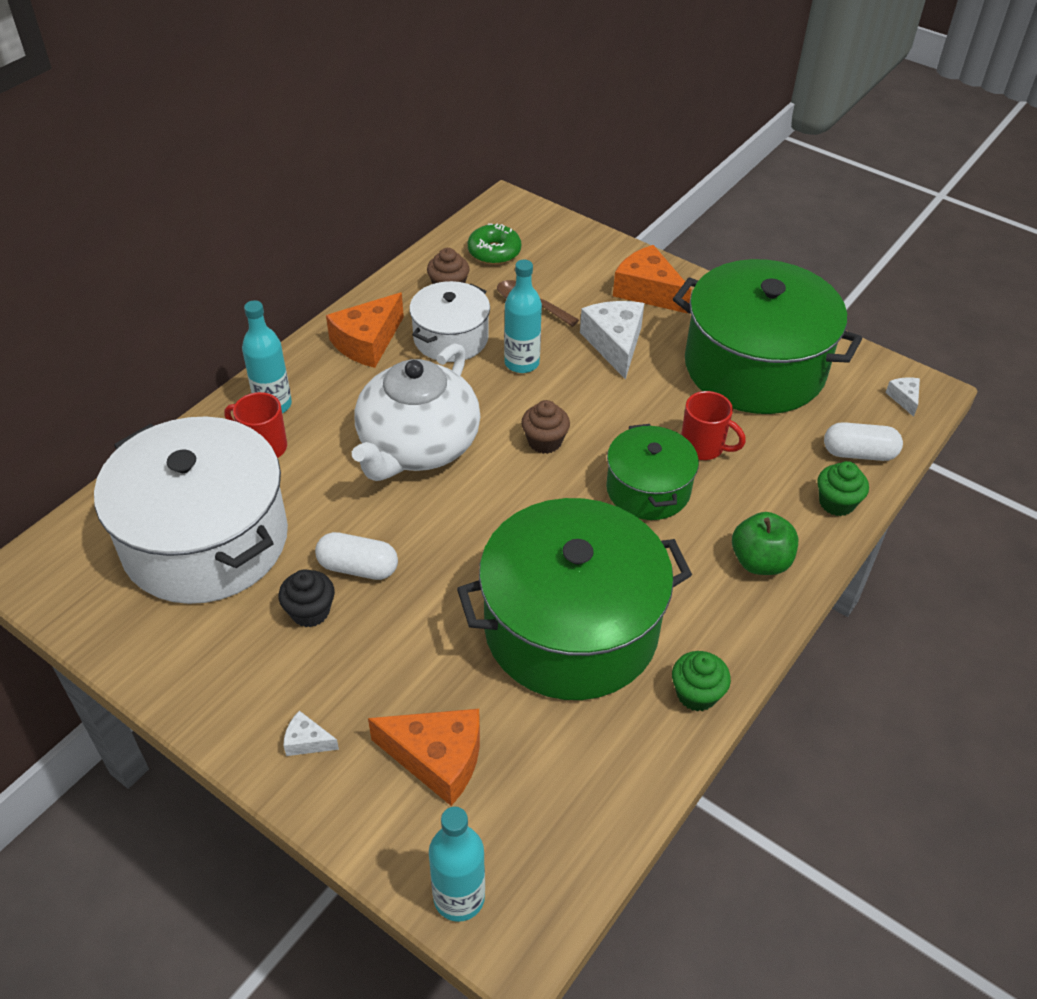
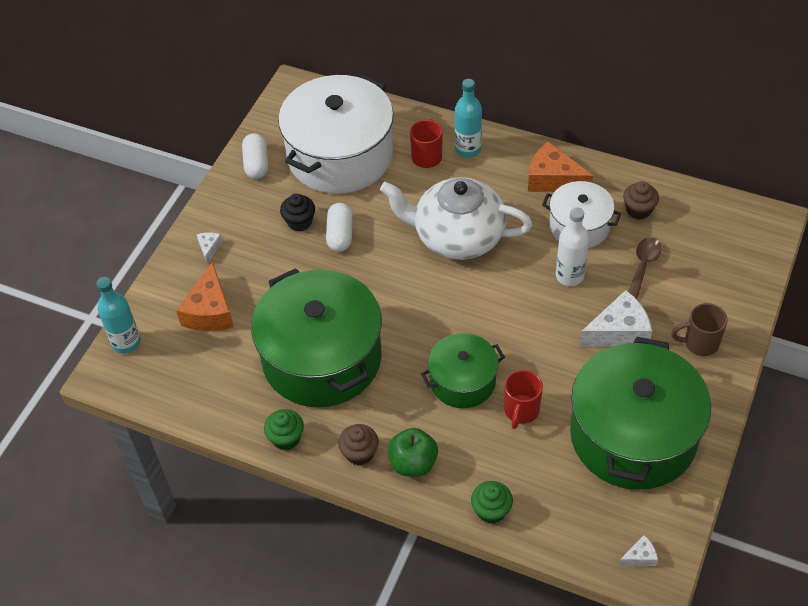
camera: 80 degrees right, 5 degrees up
green donut [468,223,521,265] -> none
turquoise bottle [504,260,542,373] -> white bottle [556,207,589,286]
brown cupcake [521,400,570,454] -> brown cupcake moved to [338,424,379,466]
orange cheese [613,245,692,313] -> brown mug [671,303,728,356]
white capsule [824,422,903,461] -> white capsule moved to [242,133,268,179]

